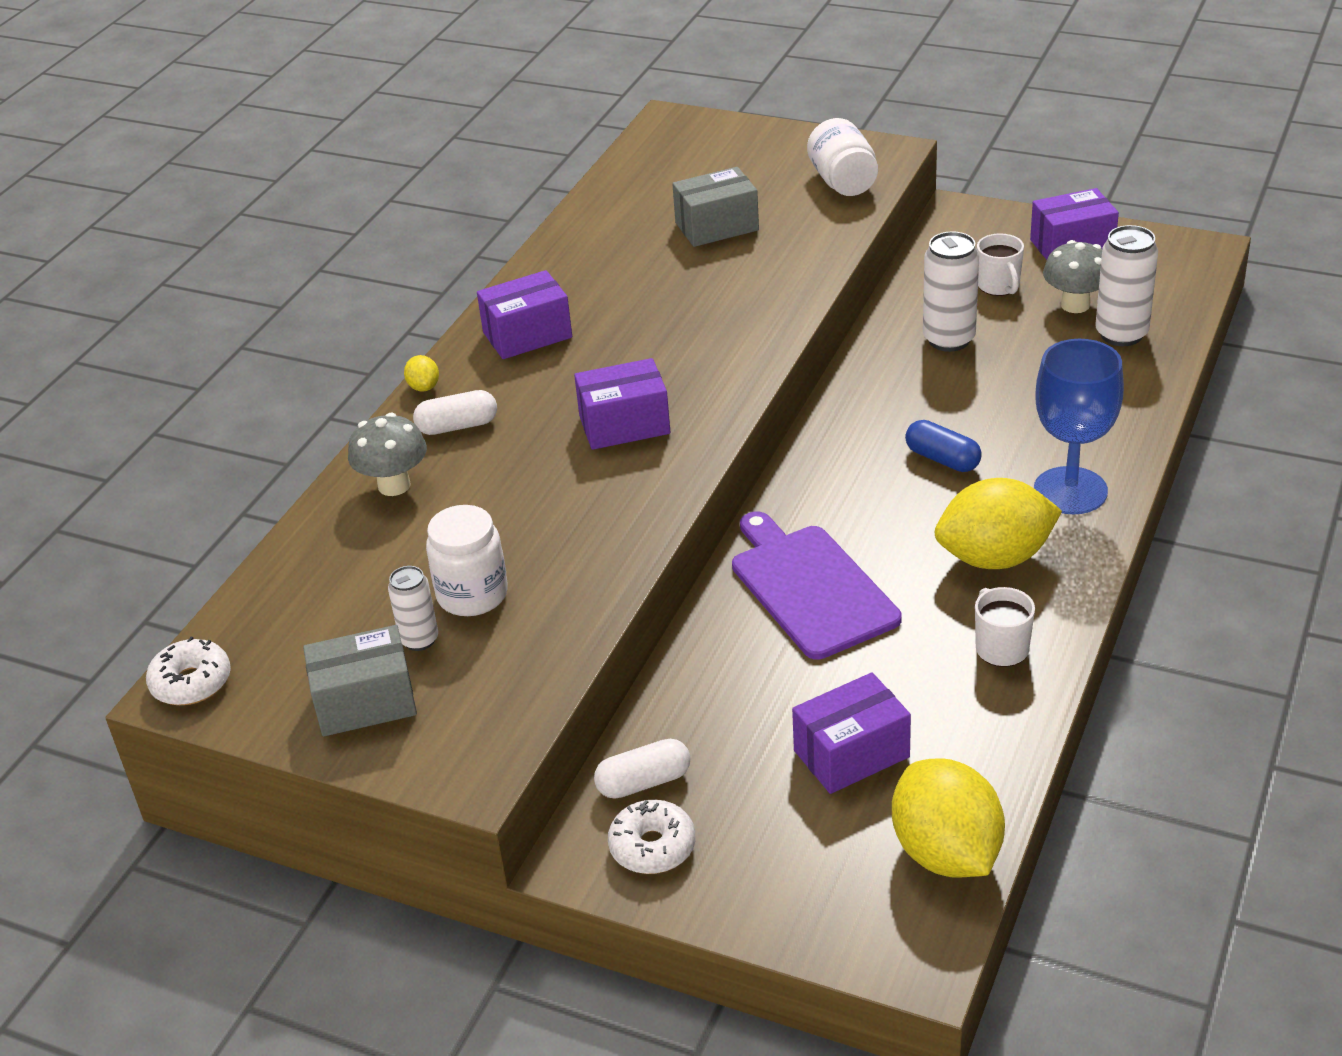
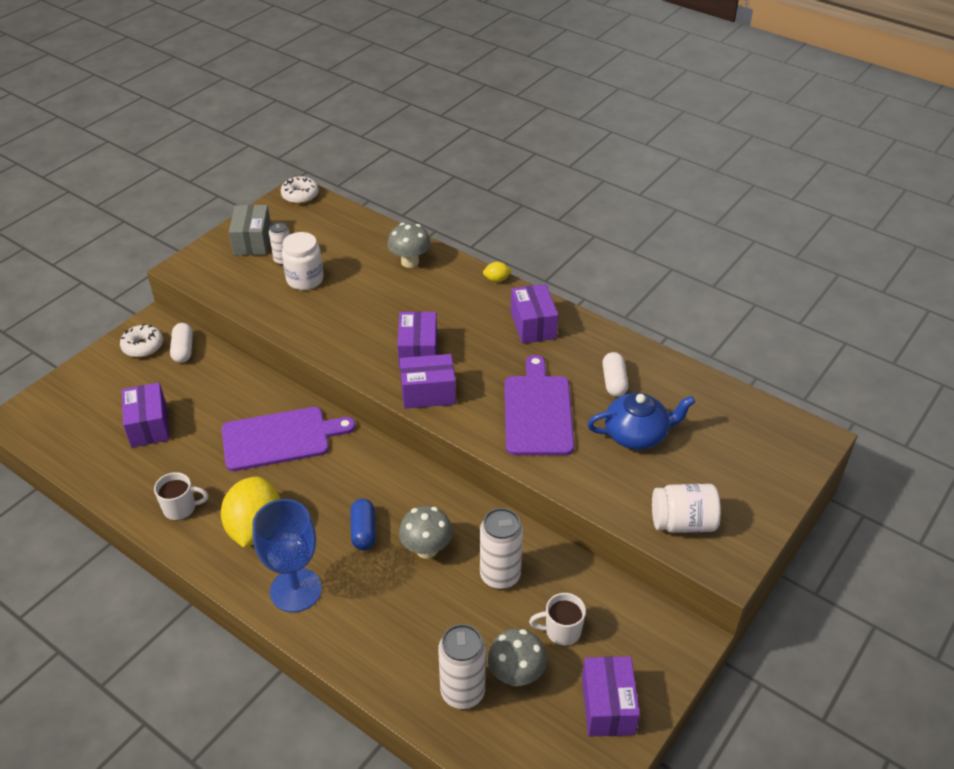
camera: 100 degrees right, 5 degrees up
white capsule [413,390,497,435] -> white capsule moved to [602,352,628,397]
grey box [672,167,759,247] -> blue teapot [587,393,695,450]
yellow lemon [892,759,1005,878] -> none
blue capsule [905,420,982,472] -> blue capsule turned 60 degrees counterclockwise [350,499,376,550]
none -> grey mushroom [399,506,453,559]
none -> purple box [400,354,456,409]
none -> purple cutting board [504,355,574,455]

